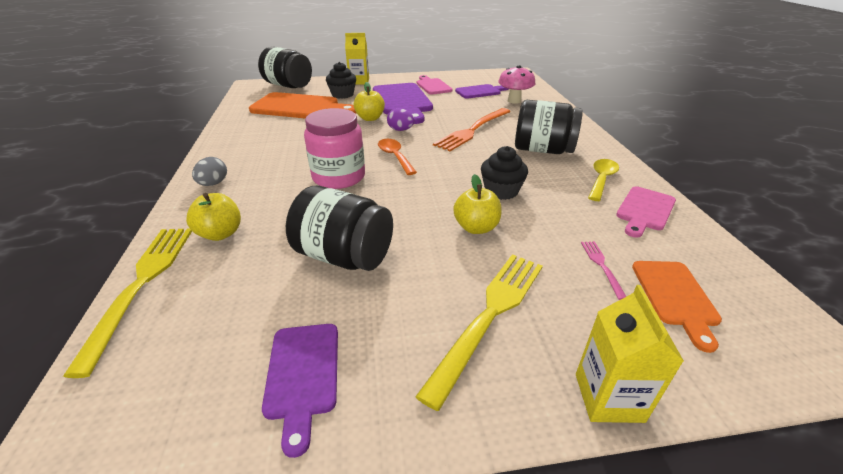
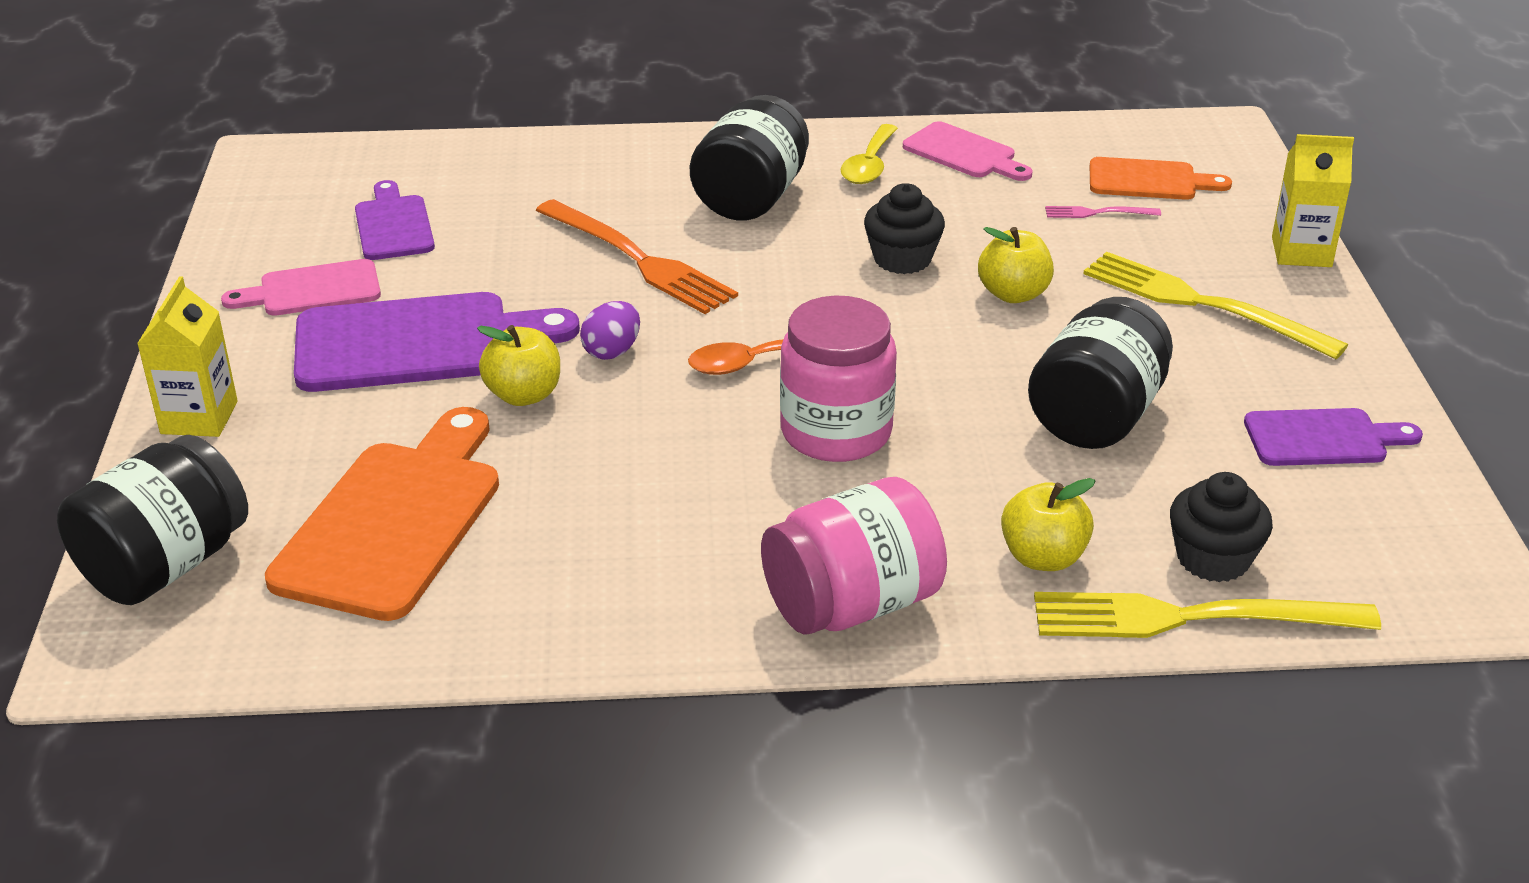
camera: 85 degrees left, 0 degrees up
grey egg [192,157,227,186] -> pink jar [761,477,947,635]
black cupcake [326,62,356,99] -> black cupcake moved to [1170,472,1273,582]
pink mushroom [498,65,535,104] -> none
yellow spoon [588,159,619,201] -> yellow spoon turned 105 degrees counterclockwise [841,124,898,184]

